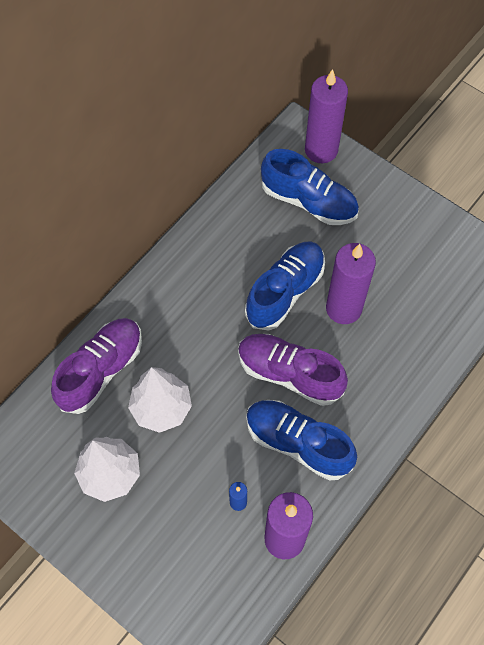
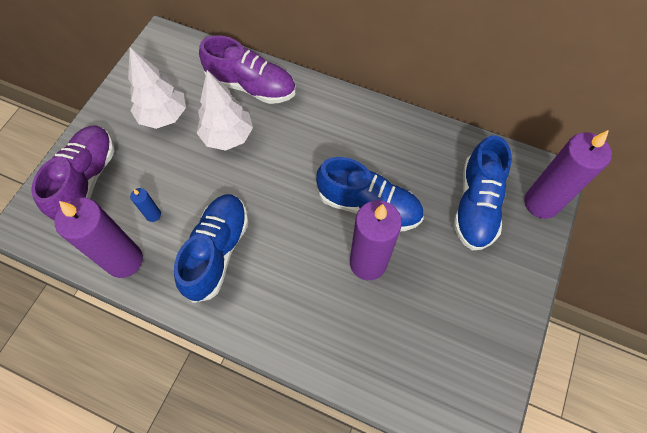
camera: 75 degrees right, 0 degrees up
purple shoe [238,334,348,406] -> purple shoe moved to [31,125,115,220]

